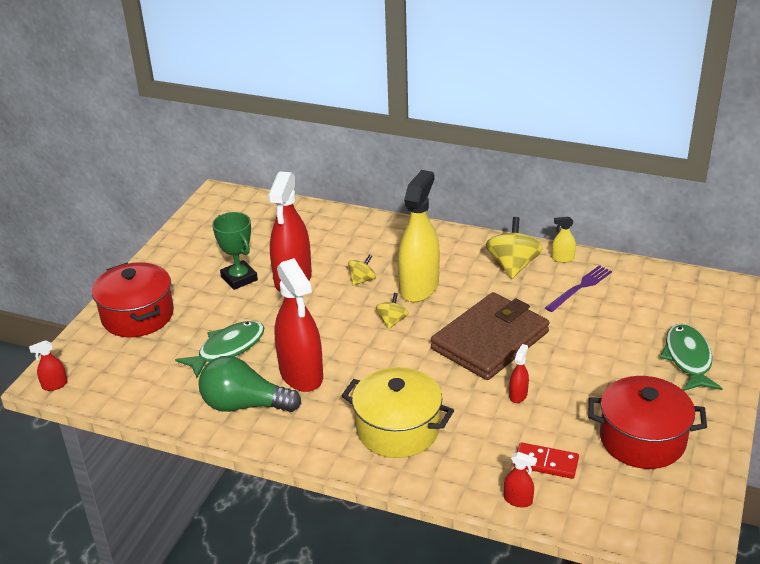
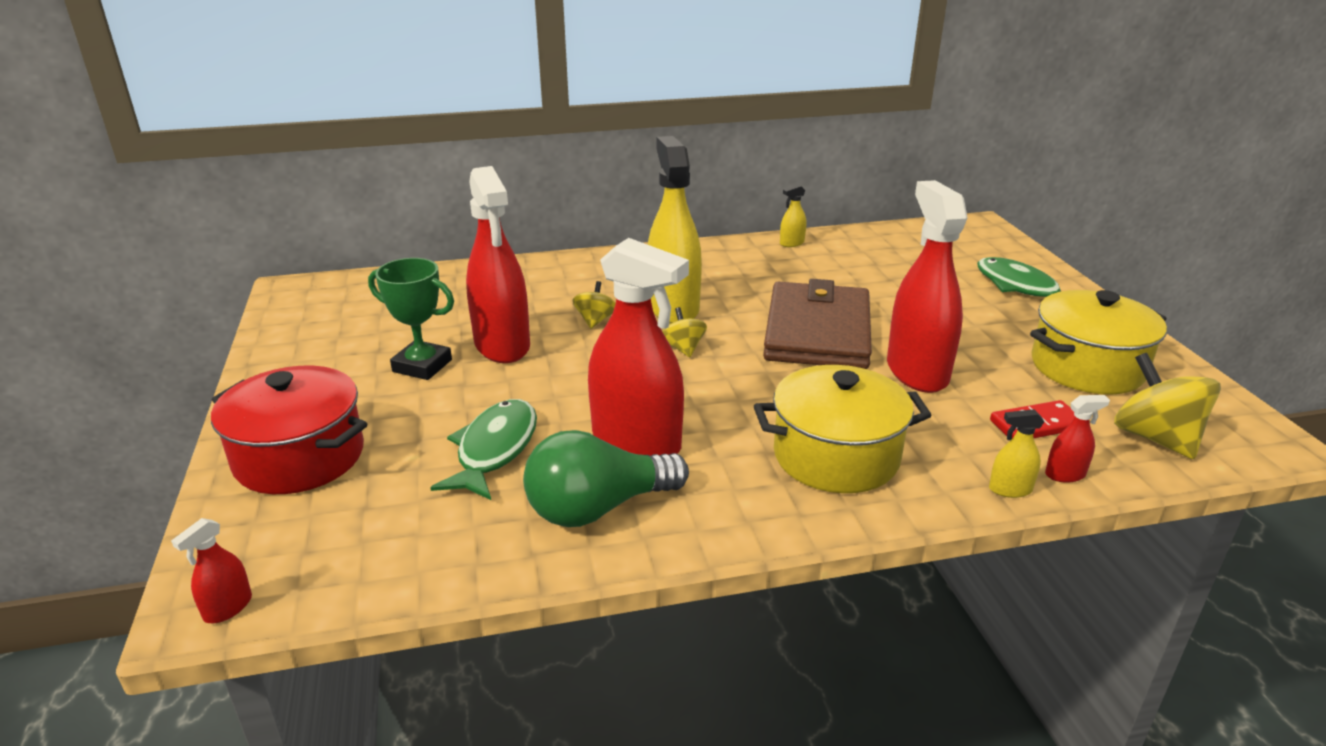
camera: 35 degrees left, 5 degrees down
yellow spinning top [486,217,543,279] -> yellow spinning top moved to [1114,353,1221,459]
red spray bottle [509,344,529,403] -> red spray bottle [887,180,968,393], size x2.43
purple fork [545,265,612,312] -> none
red pot [588,376,707,469] -> yellow pot [1030,290,1167,394]
none -> yellow spray bottle [989,409,1045,498]

